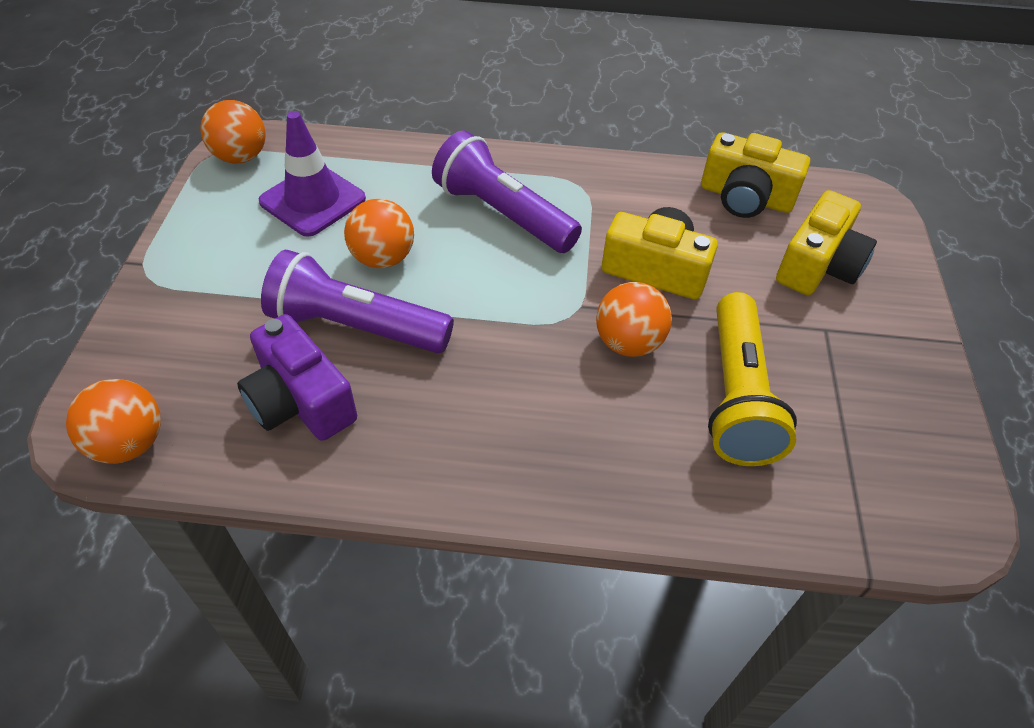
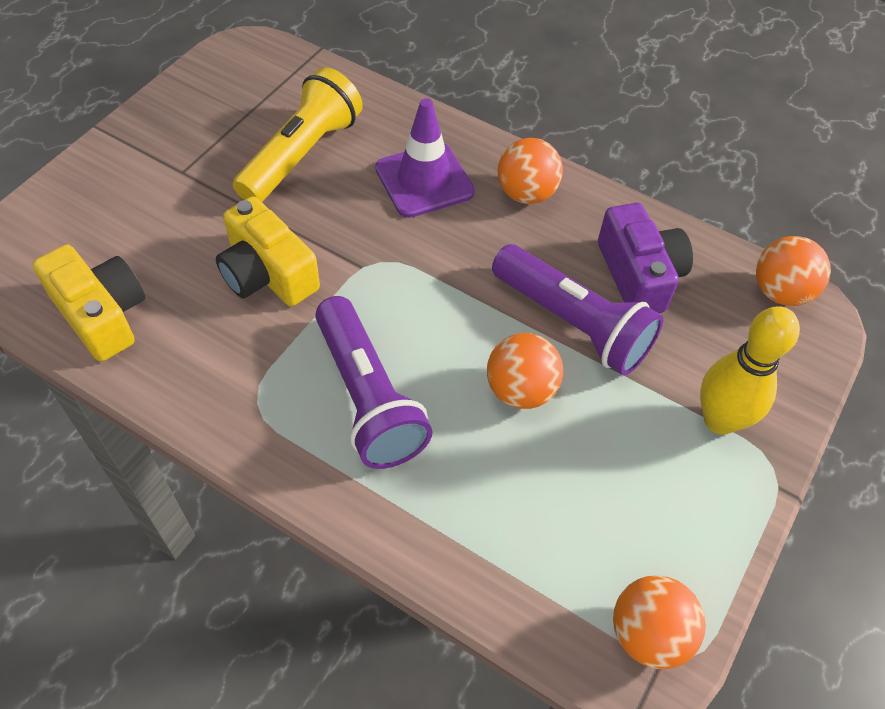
camera: 155 degrees left, 5 degrees up
purple traffic cone [259,111,366,237] -> purple traffic cone moved to [375,98,475,218]
orange ball [596,282,672,357] -> orange ball moved to [498,138,563,204]
yellow camera [776,190,877,295] -> none
none -> yellow bowling pin [700,306,800,435]

